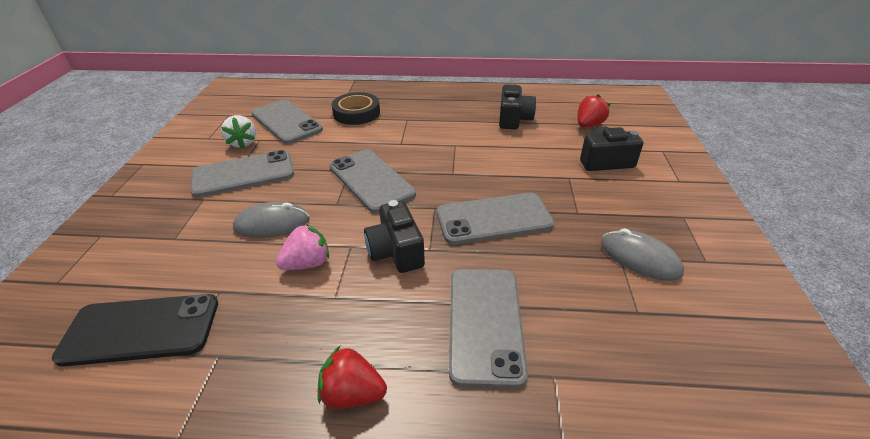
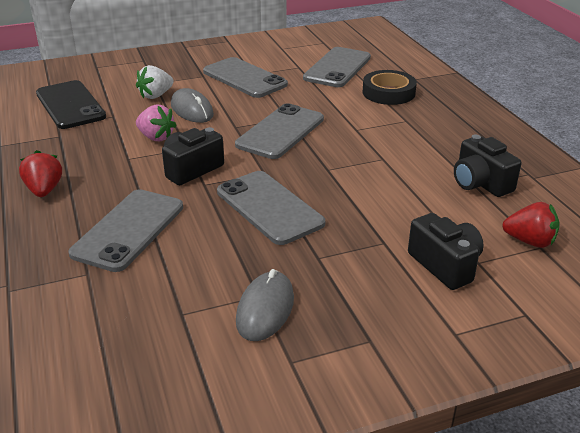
camera: 65 degrees right, 5 degrees down
white strawberry [221,115,256,148] -> white strawberry moved to [136,65,174,99]
grey phone [449,269,528,388] -> grey phone turned 45 degrees counterclockwise [69,189,183,272]
black camera [499,85,536,129] -> black camera turned 75 degrees clockwise [454,134,522,197]

